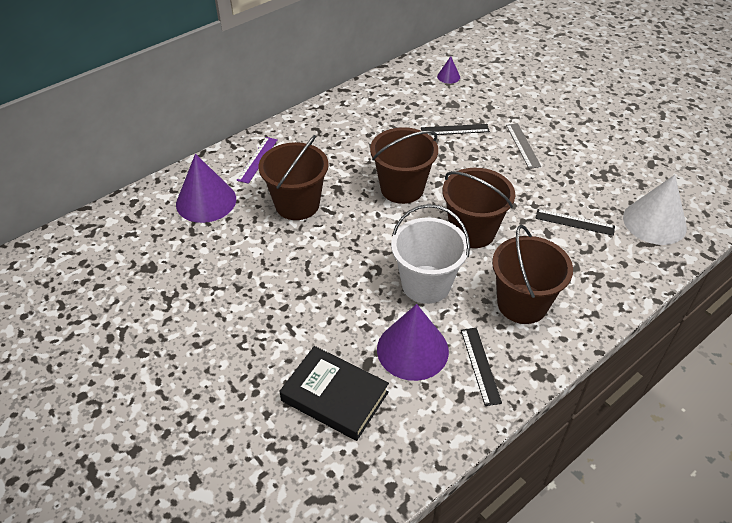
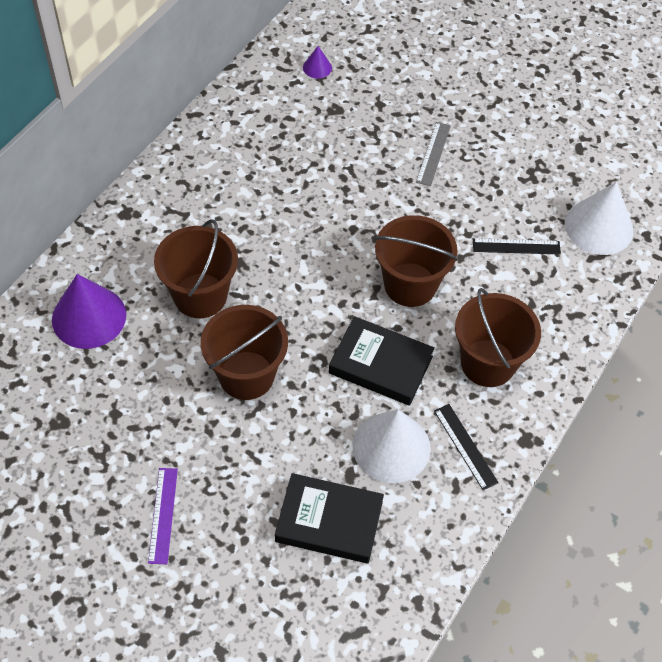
camera: 20 degrees left, 10 degrees up
purple ruler [236,137,278,184] -> purple ruler moved to [148,468,178,564]
brown bucket [370,127,438,204] -> brown bucket moved to [201,305,288,400]
purple cone [377,304,449,381] -> white cone [353,409,431,483]
white bucket [391,204,470,304] -> black book [329,316,435,406]
black ruler [421,124,490,135] -> none
grey ruler [506,123,541,169] -> grey ruler turned 45 degrees clockwise [416,122,451,186]

